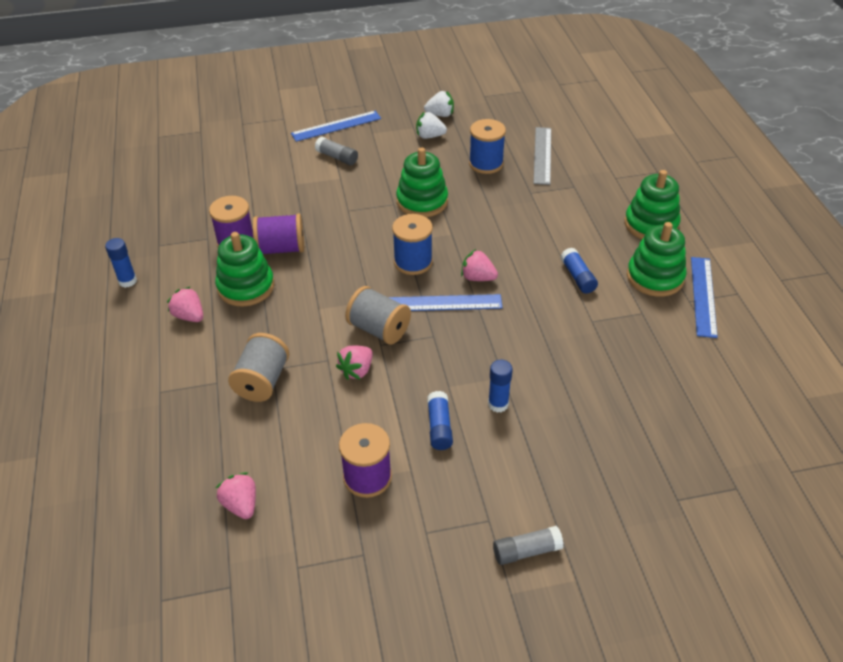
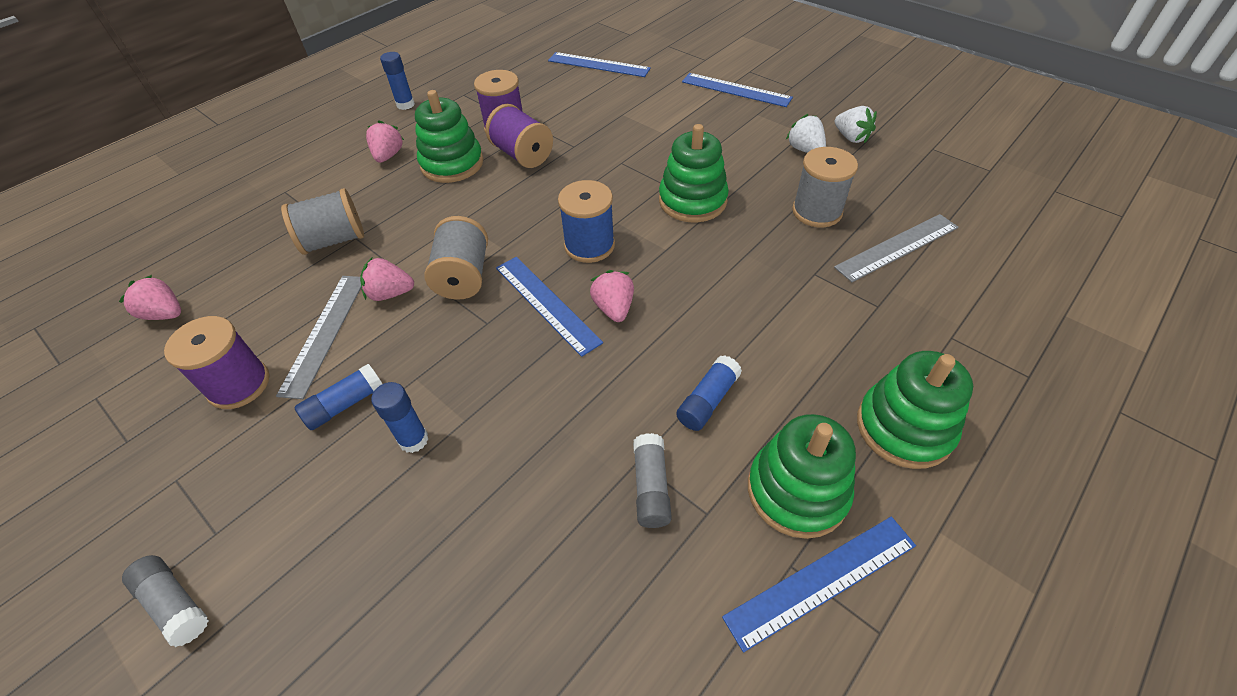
camera: 55 degrees right, 5 degrees up
pink strawberry [216,472,256,519] -> pink strawberry turned 90 degrees counterclockwise [119,275,181,320]
grey glue stick [315,137,358,165] -> grey glue stick moved to [633,433,672,528]
blue spool [469,119,506,174] -> grey spool [792,147,858,227]
none -> grey ruler [276,276,361,399]
none -> blue ruler [548,52,651,77]

